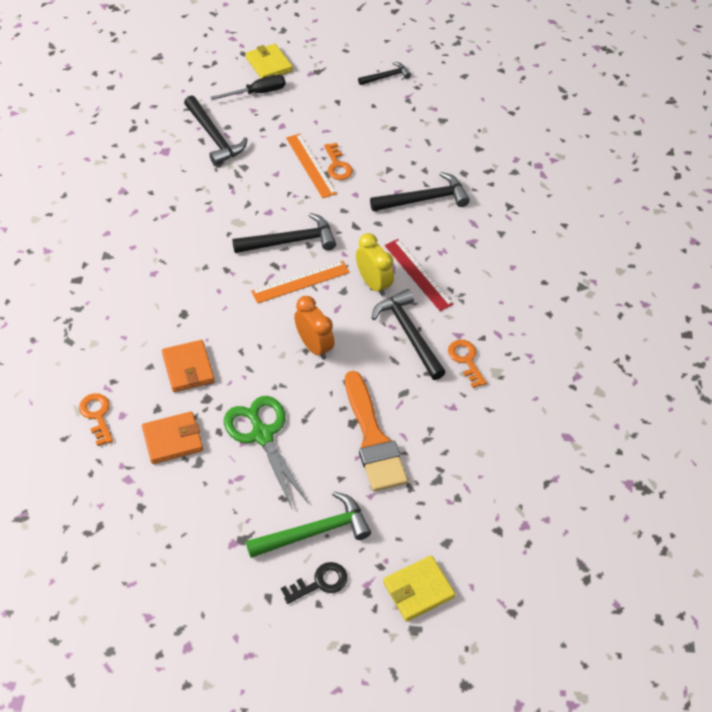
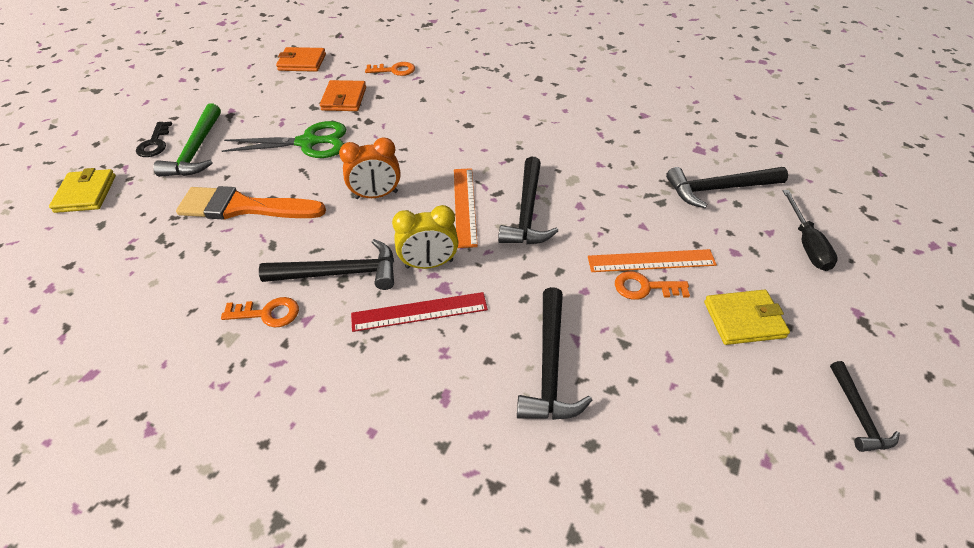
camera: 115 degrees right, 5 degrees down
orange wallet [162,340,215,392] -> orange wallet moved to [276,47,326,72]
yellow wallet [246,44,293,78] -> yellow wallet moved to [704,290,790,345]

